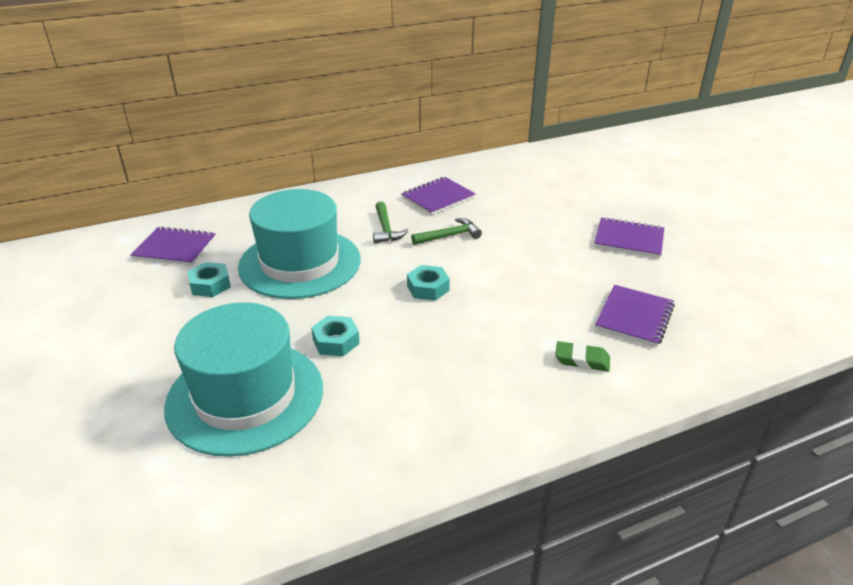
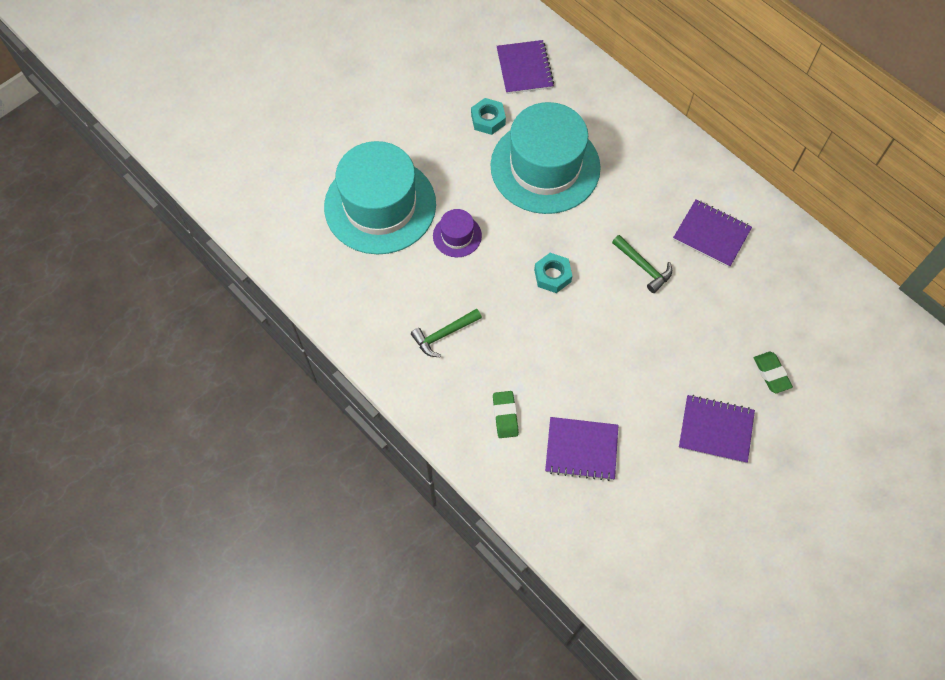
camera: 70 degrees right, 30 degrees up
turquoise nut [311,316,360,356] -> purple hat [433,209,482,257]
green hammer [373,202,408,243] -> green hammer moved to [411,309,482,357]
purple notebook [594,217,664,258] -> purple notebook turned 75 degrees counterclockwise [679,395,755,463]
none -> green eraser [754,352,793,393]

